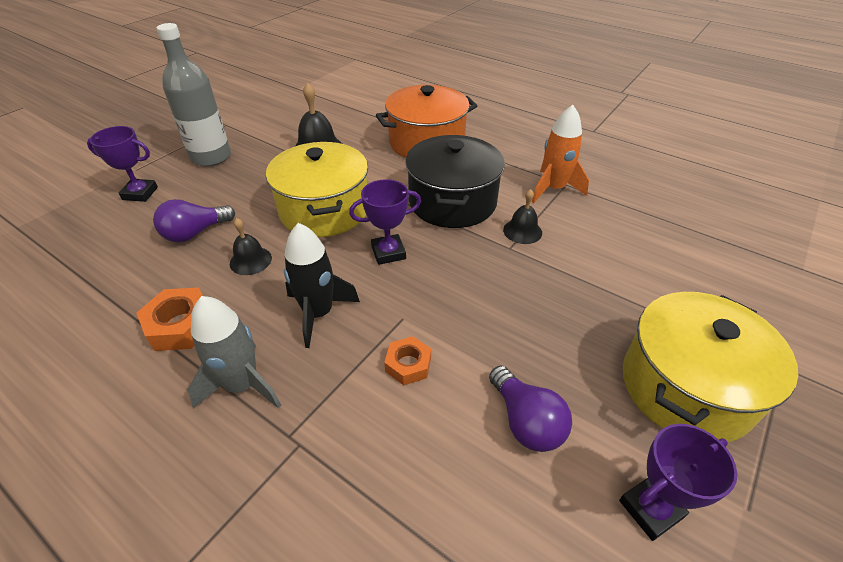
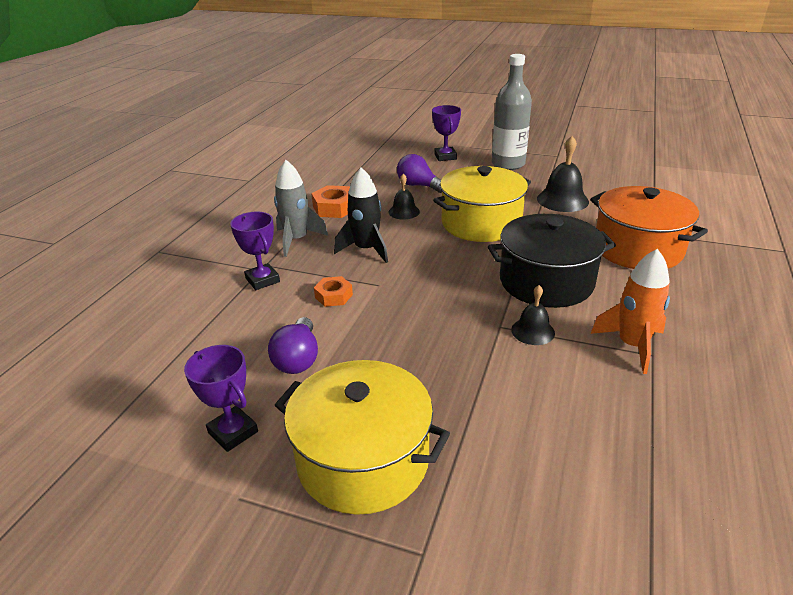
camera: 75 degrees right, 10 degrees down
purple trophy [349,179,421,265] -> purple trophy moved to [230,212,280,290]
purple light bulb [489,365,572,452] -> purple light bulb turned 45 degrees counterclockwise [268,317,318,374]

